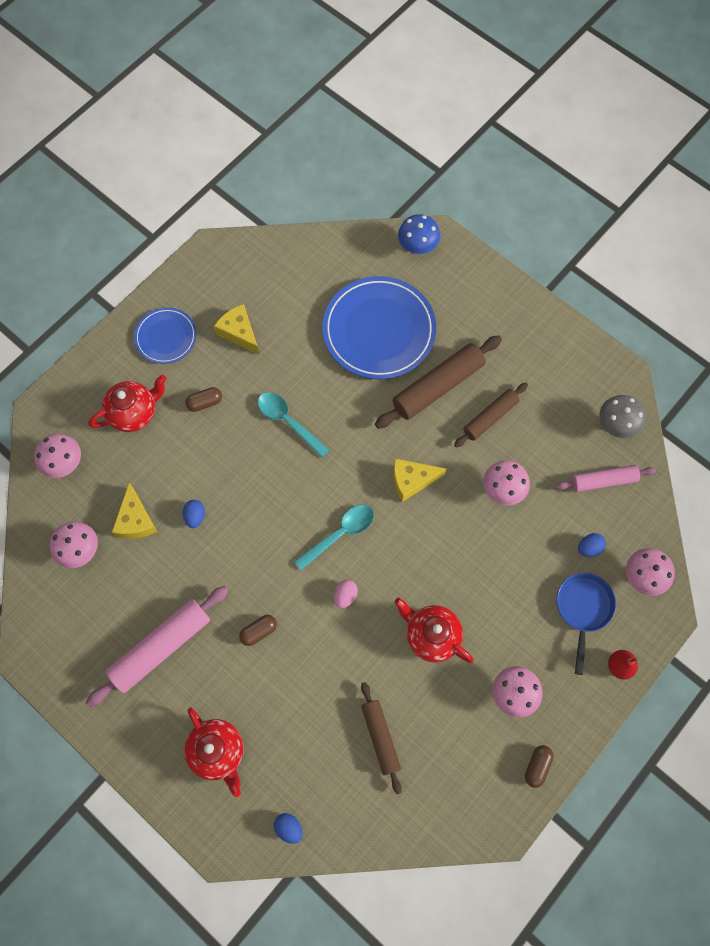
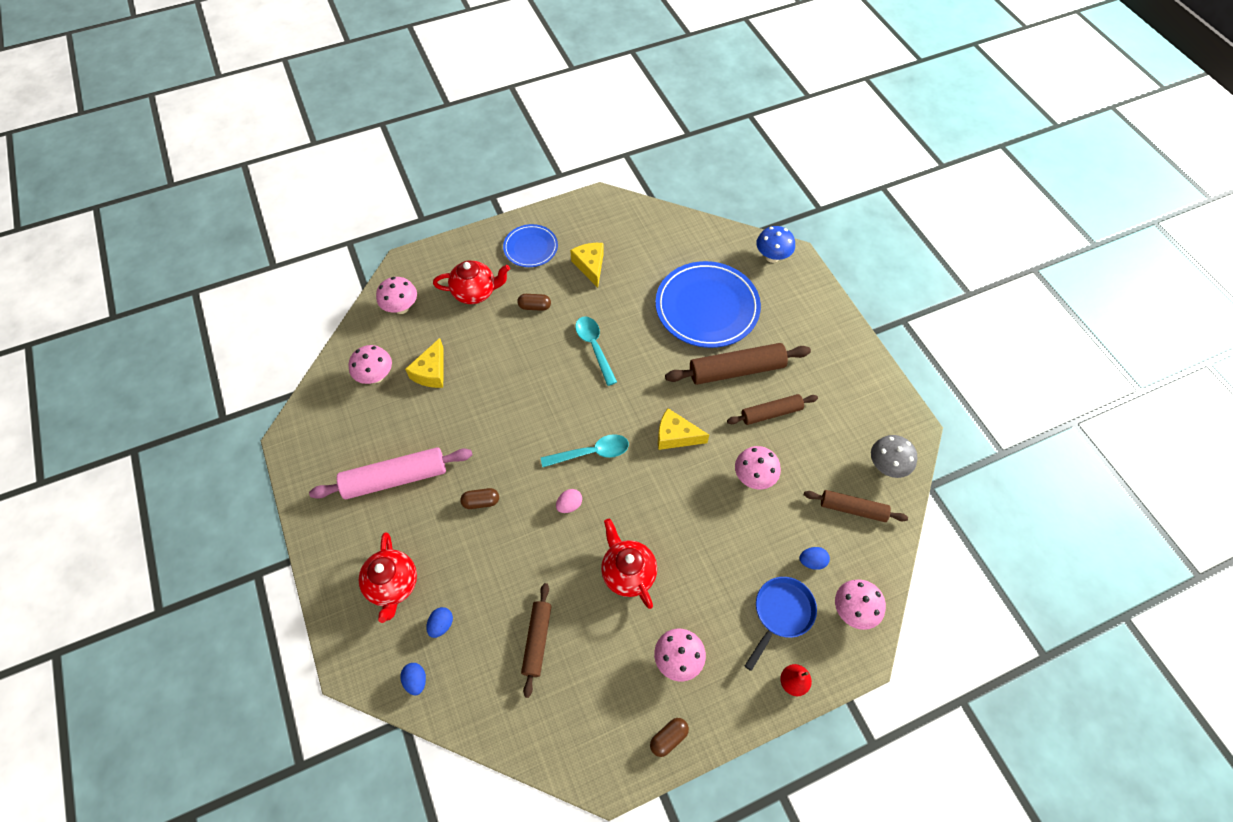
camera: 25 degrees right, 10 degrees down
blue egg [183,500,205,528] -> blue egg moved to [426,607,453,638]
pink rolling pin [555,465,656,492] -> brown rolling pin [804,490,908,522]

